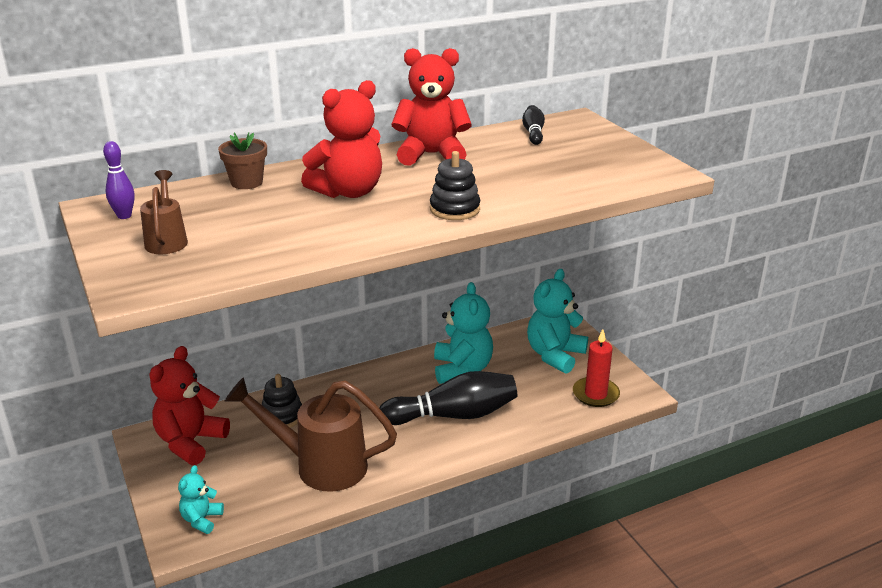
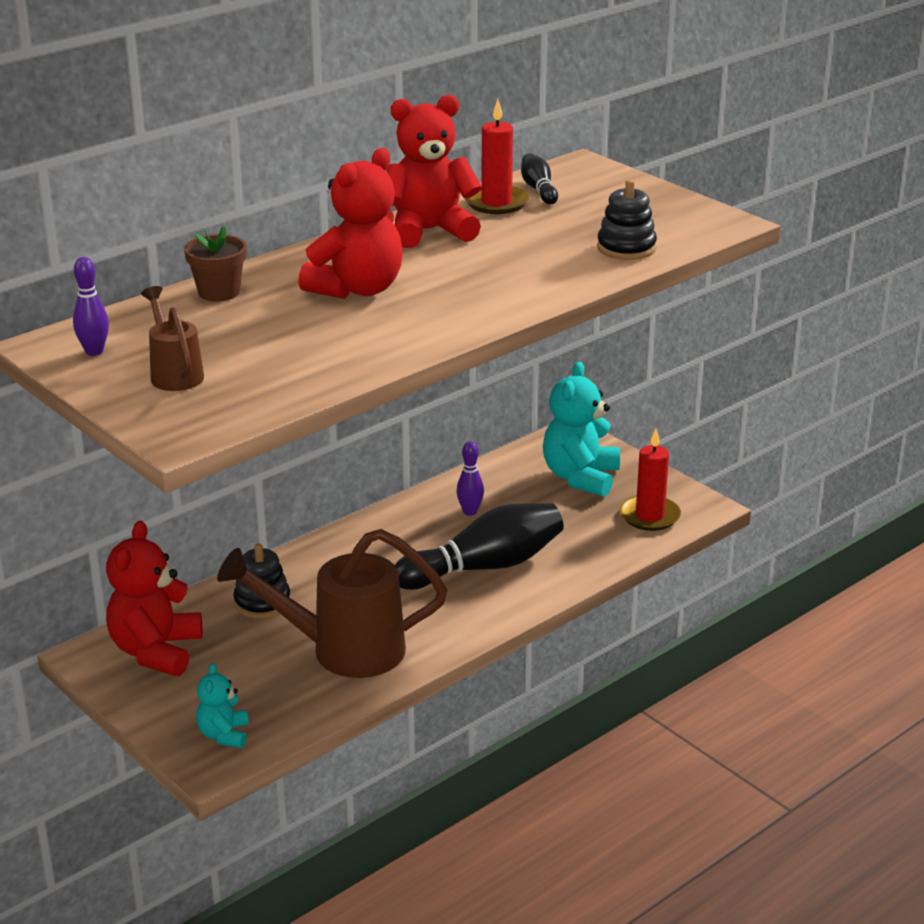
camera: 15 degrees left, 0 degrees up
black stacking toy [430,151,480,220] -> black stacking toy moved to [597,179,657,260]
turquoise teddy bear [434,282,493,384] -> purple bowling pin [457,441,484,516]
none -> red candle [465,99,529,214]

